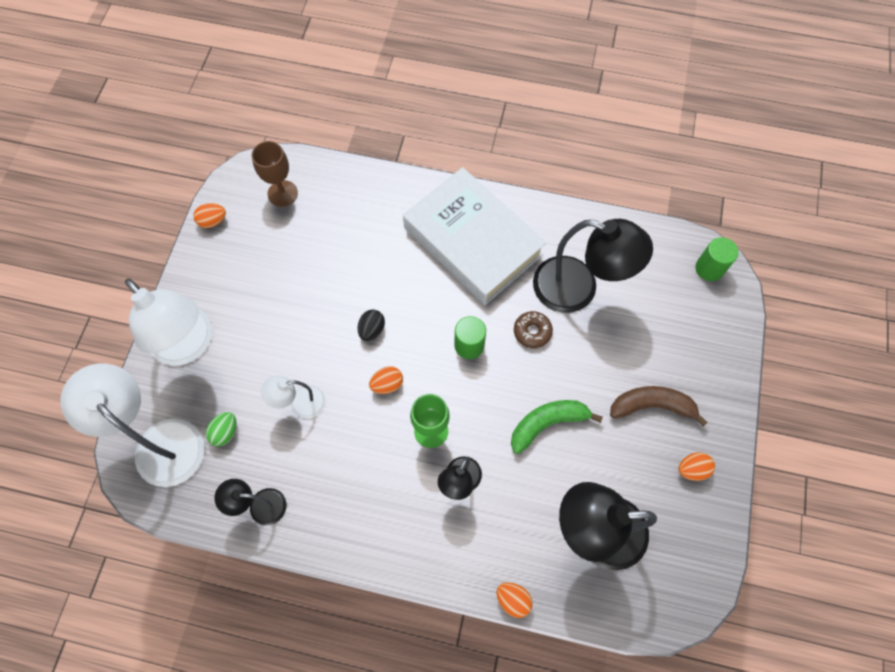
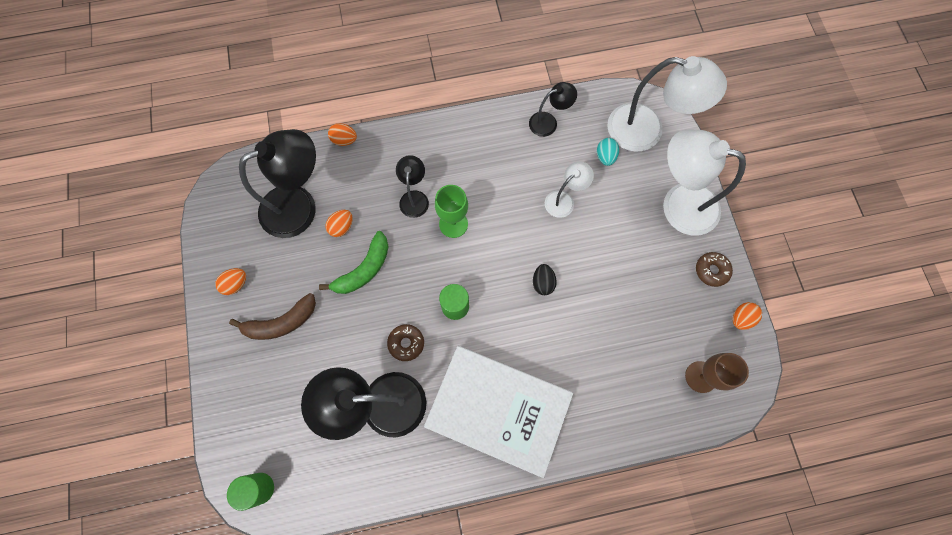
camera: 155 degrees right, 5 degrees up
green egg [206,412,237,446] -> turquoise egg [597,138,619,166]
orange egg [369,366,403,394] -> orange egg moved to [325,210,353,237]
none -> brown donut [696,252,733,287]

